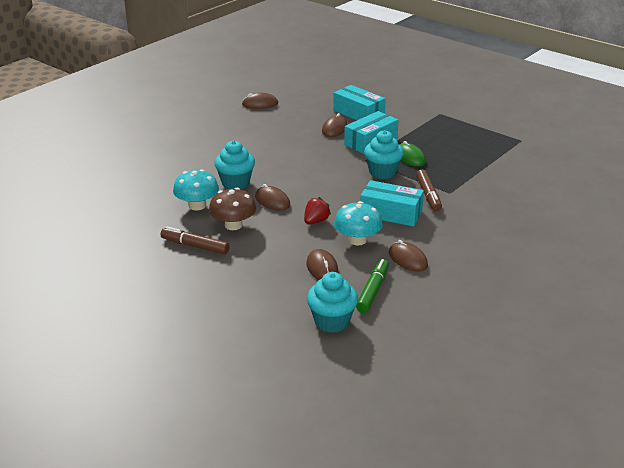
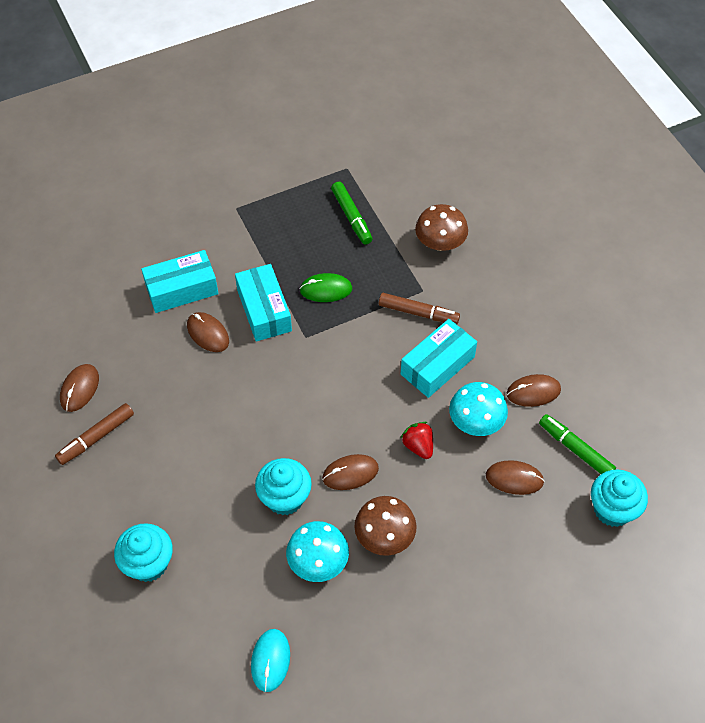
camera: 65 degrees left, 25 degrees up
brown marker [161,226,230,254] -> brown marker moved to [55,403,134,465]
turquoise cupcake [364,130,404,179] -> turquoise cupcake moved to [114,523,173,582]
none -> turquoise mouse [251,629,290,692]
none -> green marker [331,182,373,245]
none -> brown mushroom [415,204,468,251]

